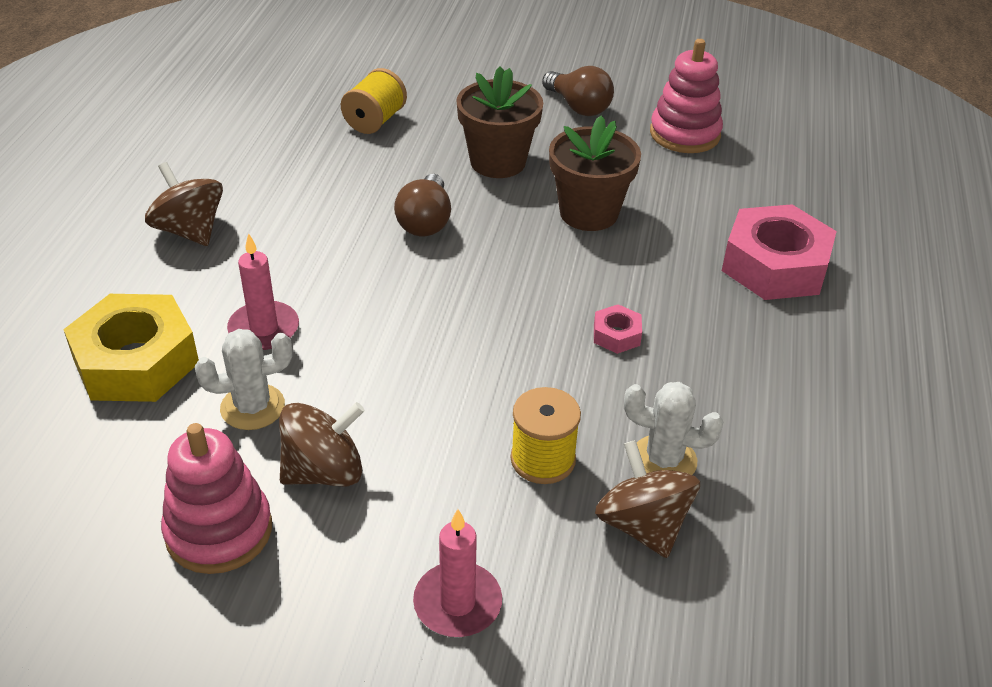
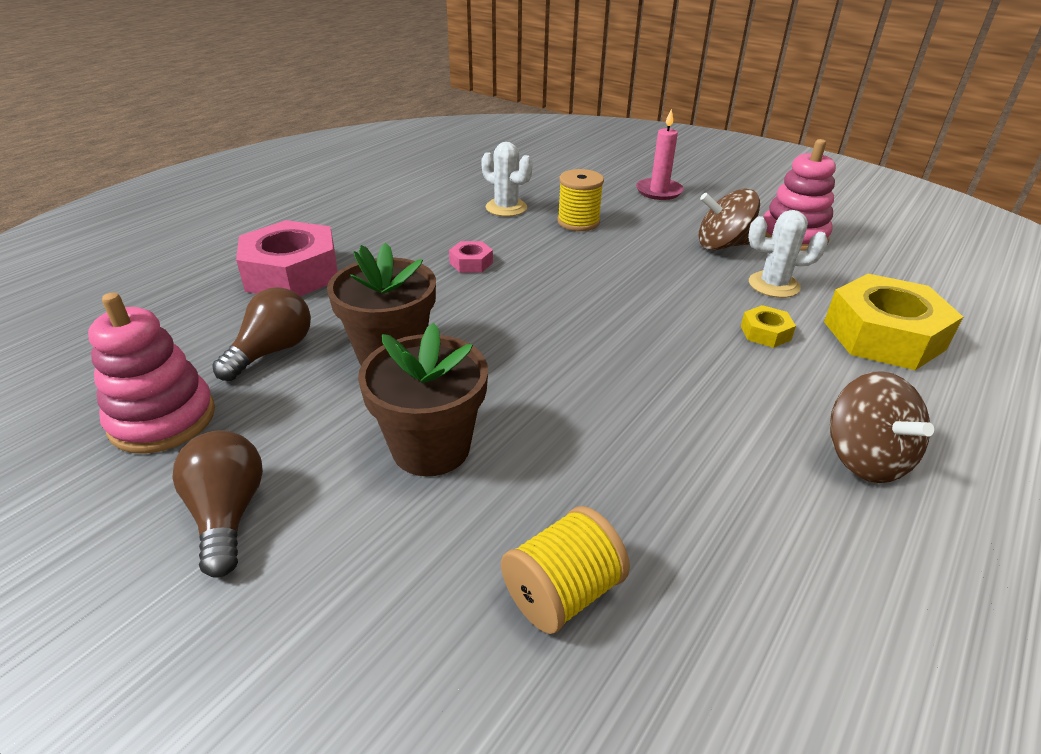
camera: 155 degrees left, 5 degrees down
pink candle [227,233,299,350] -> yellow nut [741,305,796,348]
brown light bulb [394,174,451,236] -> brown light bulb moved to [212,287,311,381]
brown spinning top [595,440,700,558] -> none

